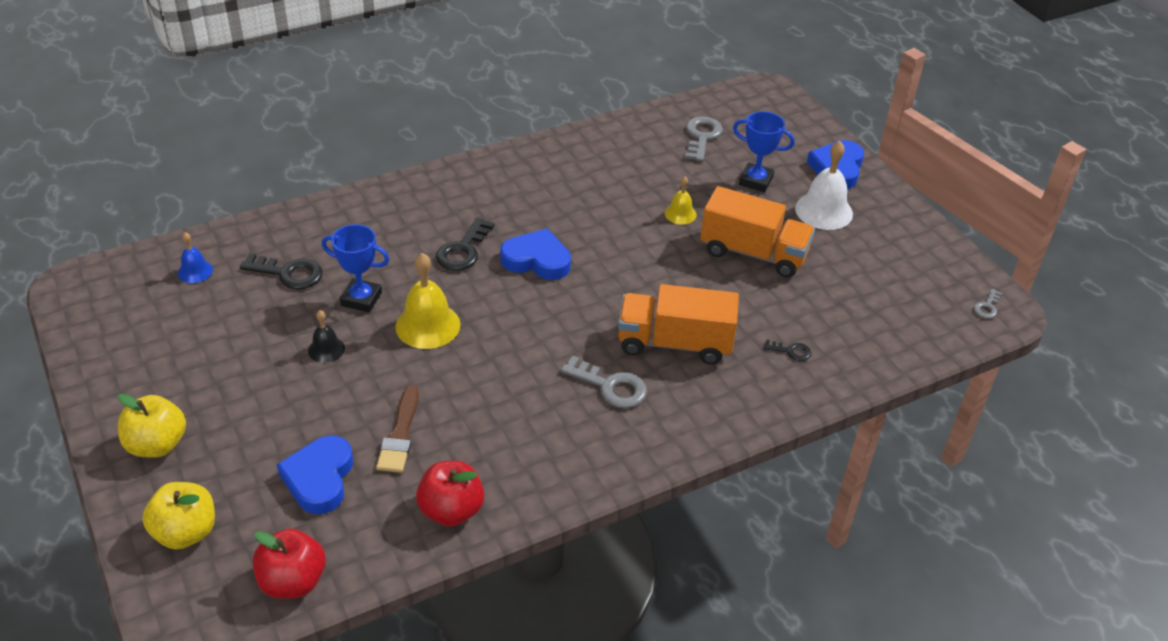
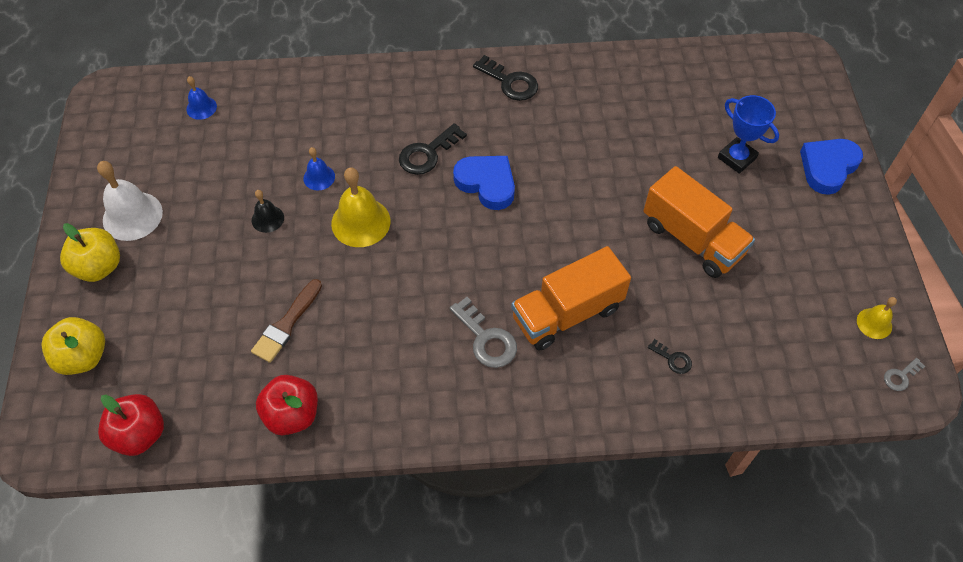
camera: 25 degrees right, 15 degrees up
black key [240,253,323,290] -> black key moved to [473,55,538,101]
blue heart [277,435,353,514] -> none
blue trophy [322,224,390,312] -> blue bell [303,147,335,190]
orange truck [618,284,739,365] -> orange truck turned 60 degrees counterclockwise [511,246,631,351]
yellow bell [665,176,697,224] -> yellow bell moved to [857,297,897,339]
grey key [685,117,723,162] -> none
white bell [795,141,853,230] -> white bell moved to [97,161,163,241]

